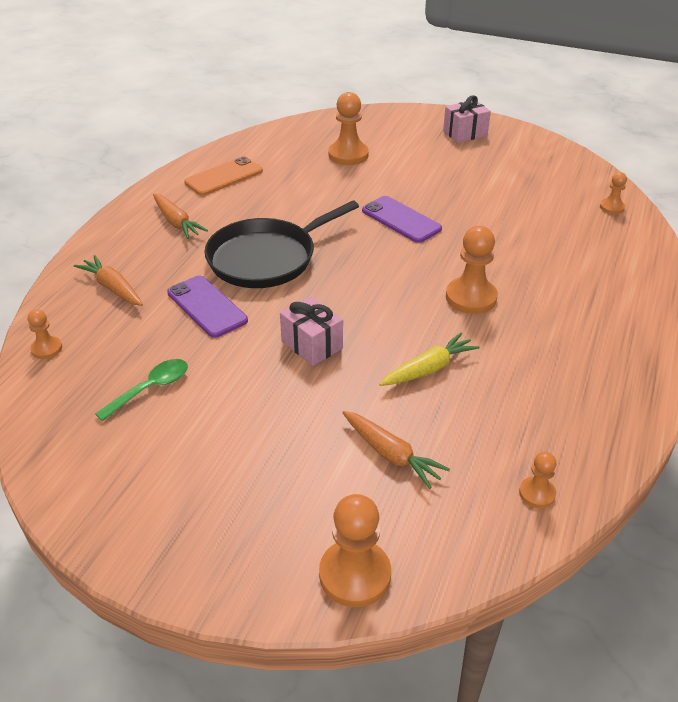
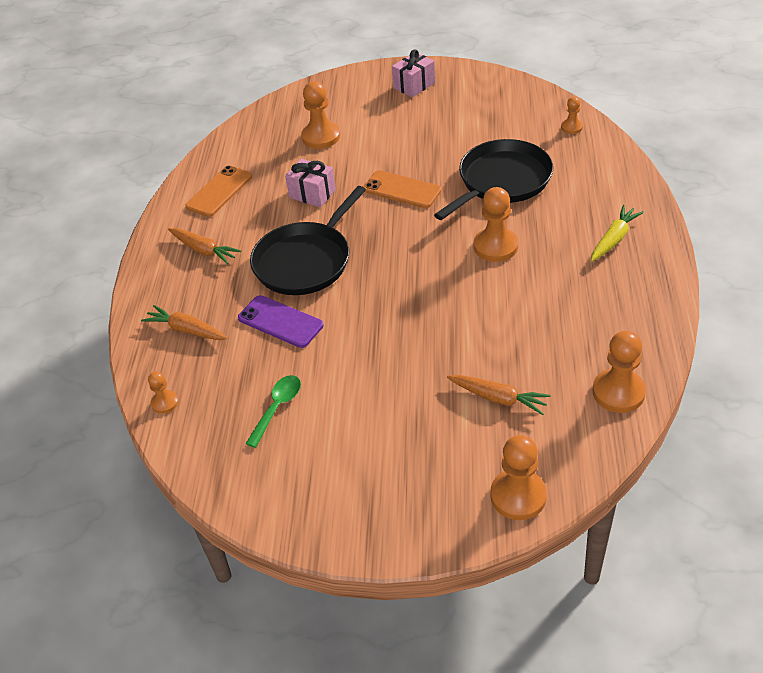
camera: 15 degrees left, 5 degrees up
pink gift [280,296,343,366] -> pink gift moved to [285,159,336,207]
purple phone [362,196,442,243] -> orange phone [363,170,441,208]
yellow carrot [379,332,480,386] -> yellow carrot moved to [591,205,644,262]
orange pawn [519,452,557,508] -> orange pawn [592,331,646,413], size x1.83
none -> black pan [434,139,553,220]

